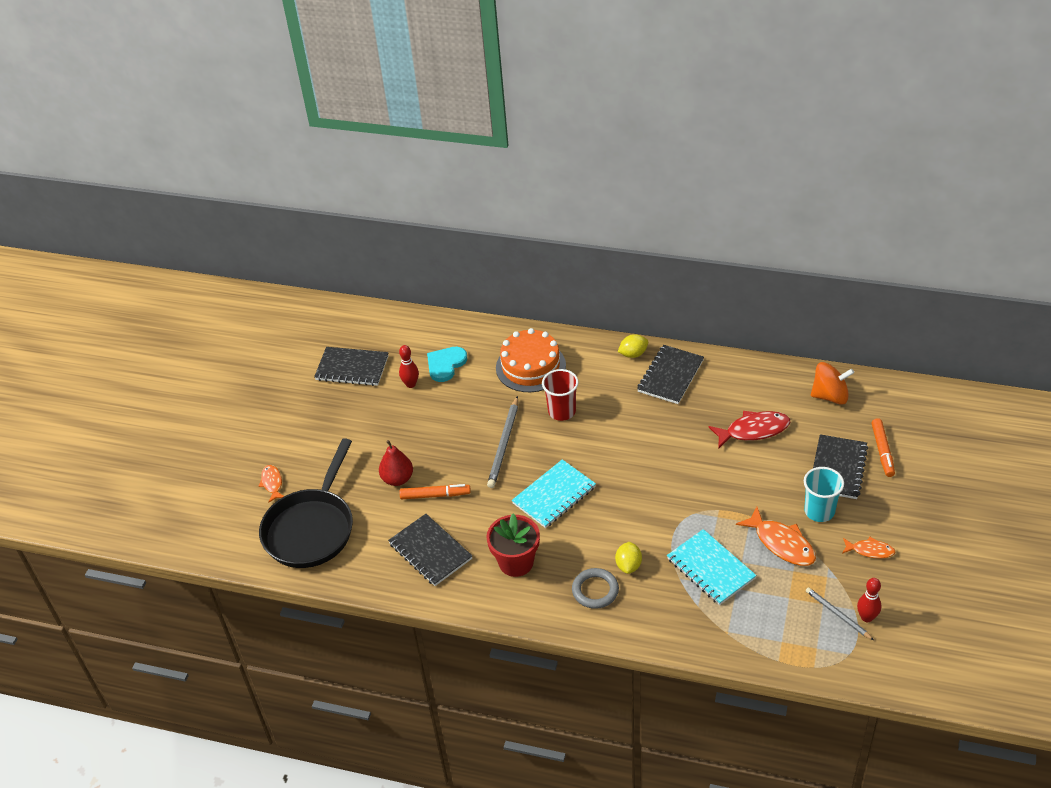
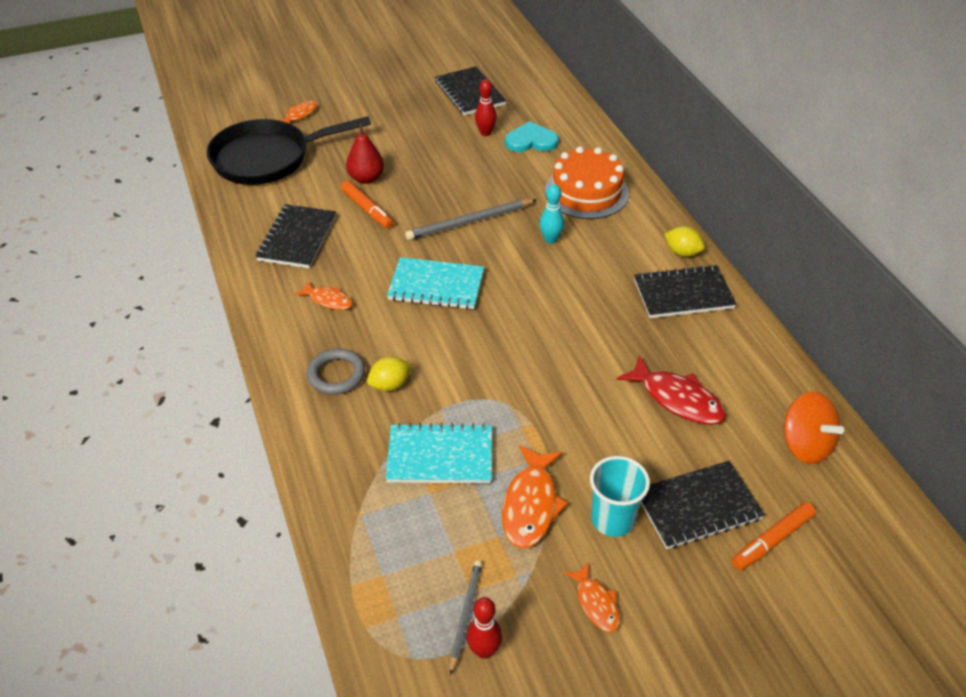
camera: 50 degrees right, 0 degrees up
red flower pot [486,513,540,577] -> orange fish [295,281,353,310]
red cup [542,369,578,421] -> turquoise bowling pin [539,184,564,244]
turquoise notebook [667,529,757,605] -> turquoise notebook turned 75 degrees clockwise [386,423,492,483]

